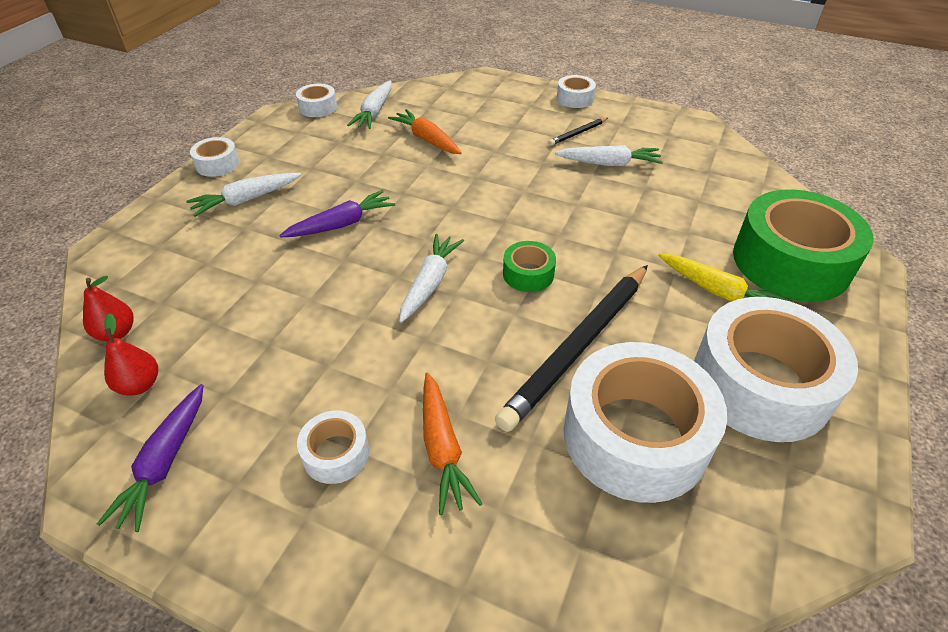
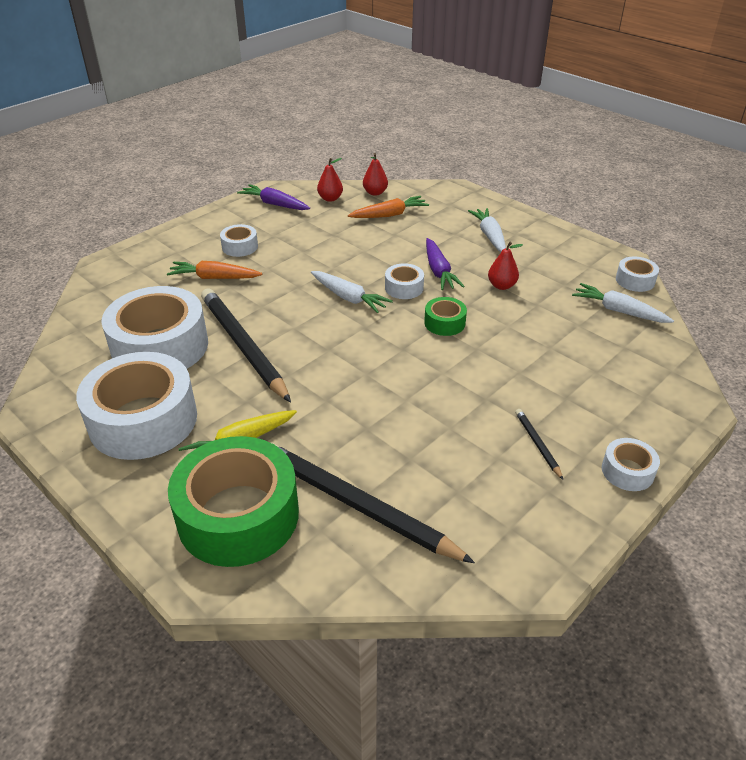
camera: 110 degrees right, 5 degrees down
white tape [190,137,239,177] -> white tape moved to [385,263,424,299]
orange carrot [388,109,461,154] -> orange carrot moved to [348,196,429,218]
green tape [503,241,556,292] -> green tape moved to [424,297,467,336]
white carrot [555,145,663,166] -> none
none -> black pencil [272,443,475,563]
none -> red pear [488,242,523,290]

